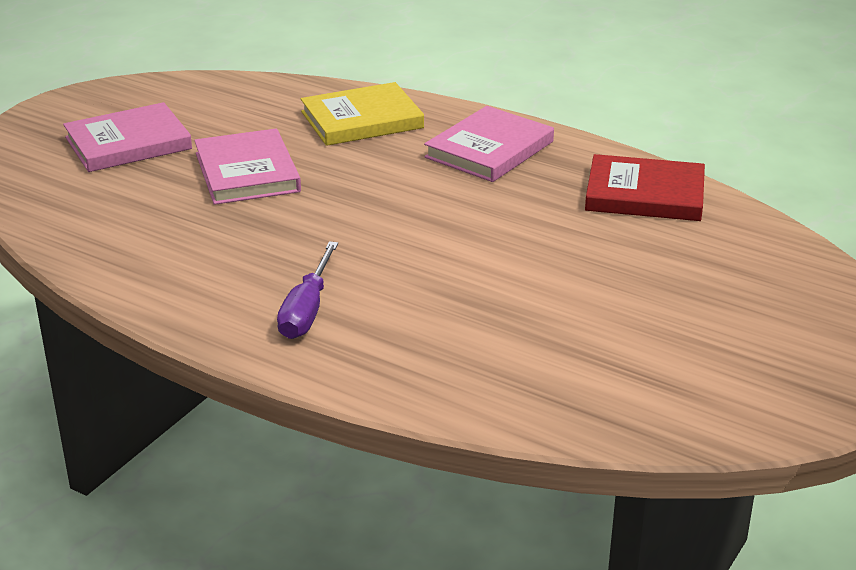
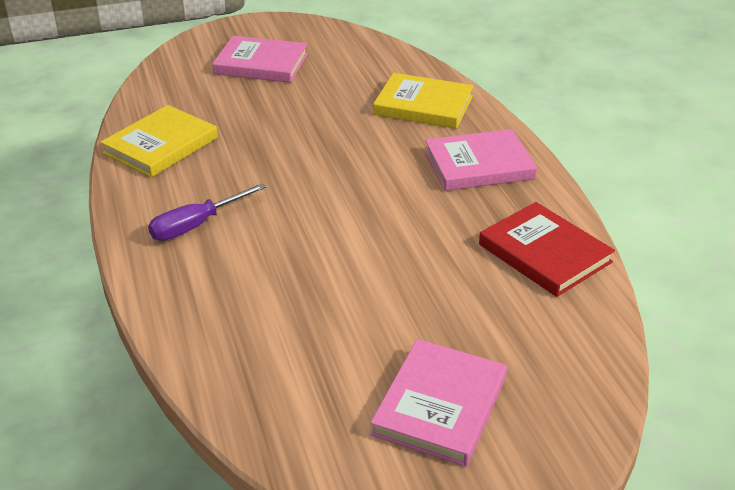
camera: 40 degrees right, 5 degrees up
pink book [194,129,301,205] -> pink book moved to [370,339,507,467]
none -> yellow book [100,105,218,178]

